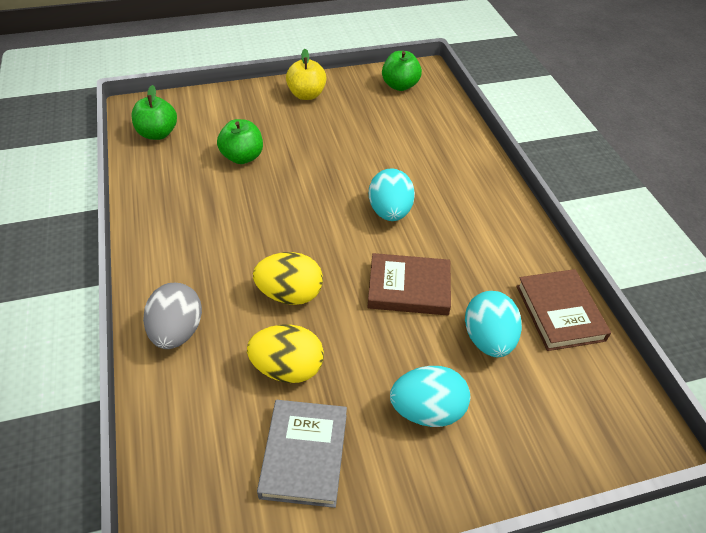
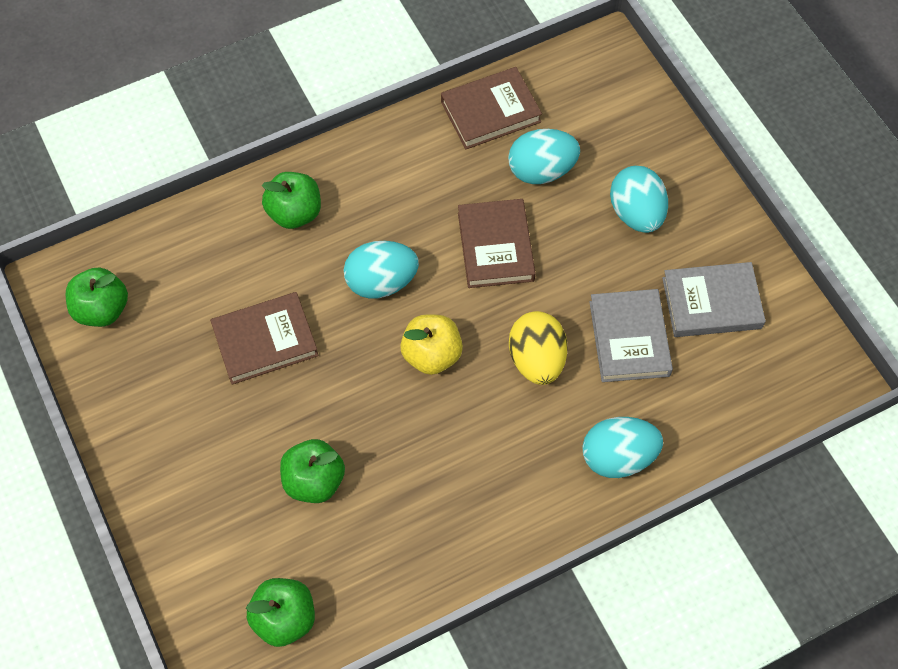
camera: 100 degrees left, 15 degrees up
grey egg [143,283,202,349] -> turquoise egg [582,417,663,478]
yellow egg [247,324,324,383] -> grey book [589,289,673,382]
yellow apple [286,49,327,100] -> yellow apple moved to [400,314,463,375]
none -> brown book [210,292,319,385]
none -> green apple [262,172,321,229]

